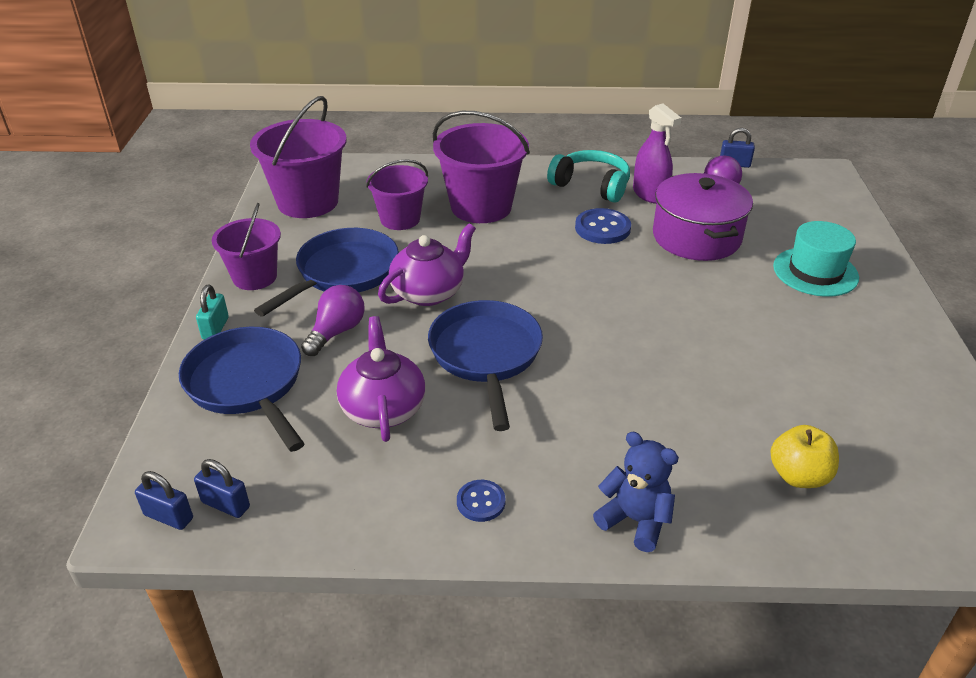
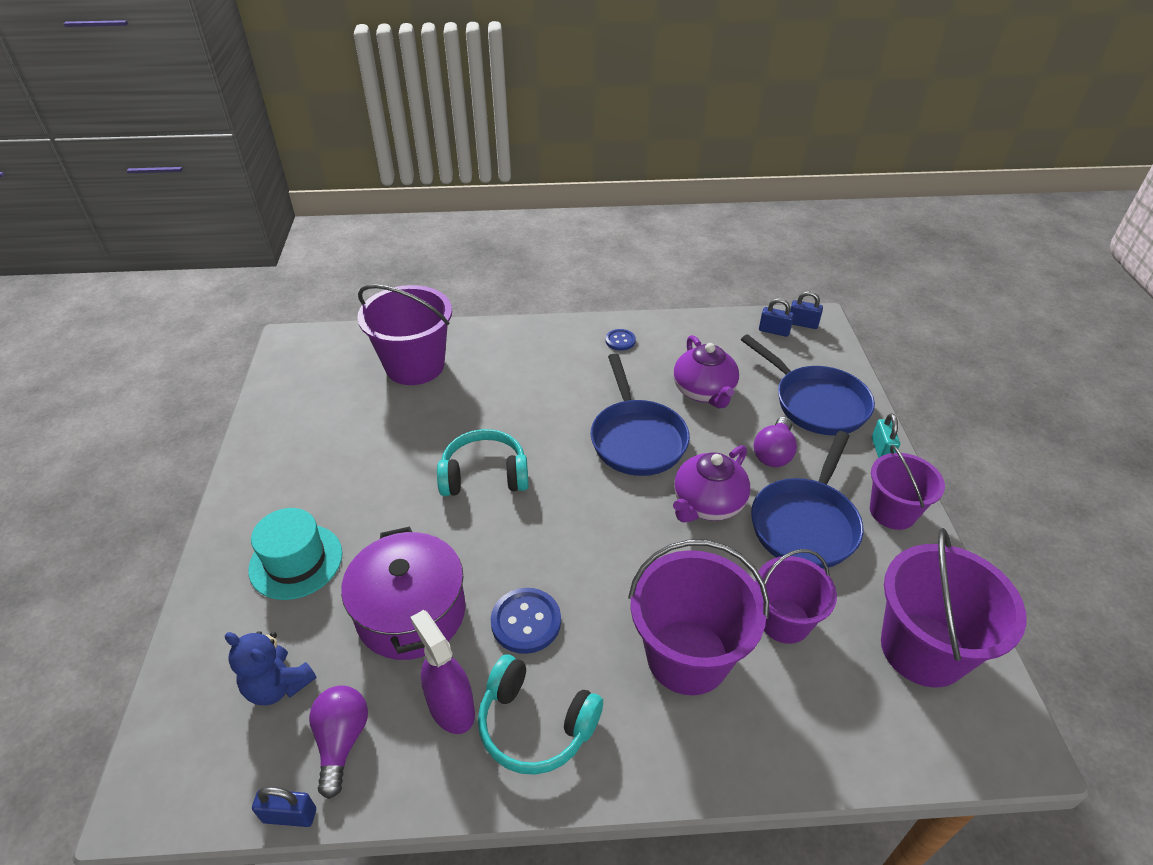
camera: 175 degrees right, 5 degrees up
blue teddy bear [593,432,679,552] -> blue teddy bear moved to [225,631,317,706]
yellow apple [771,425,839,488] -> purple bucket [357,284,452,385]
none -> turquoise headphones [437,429,529,496]

